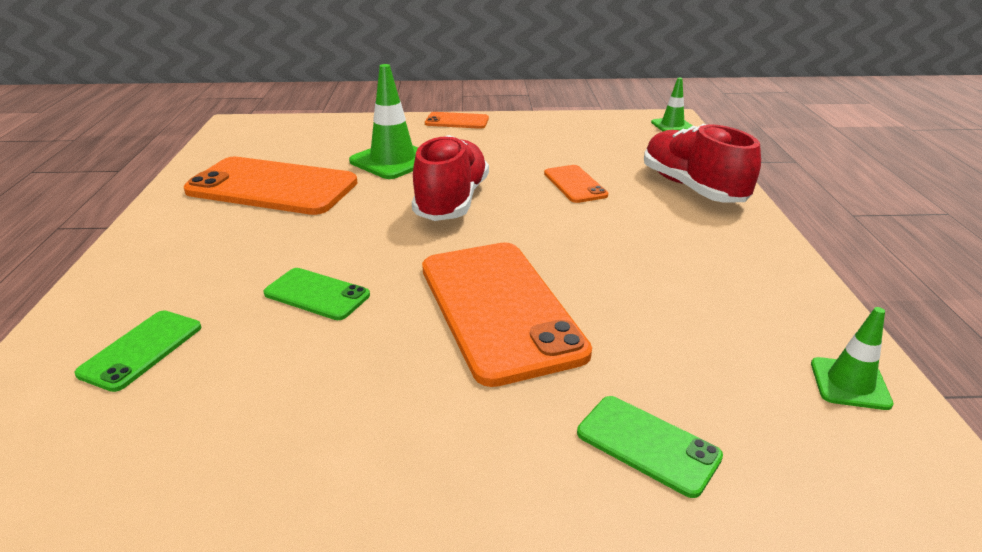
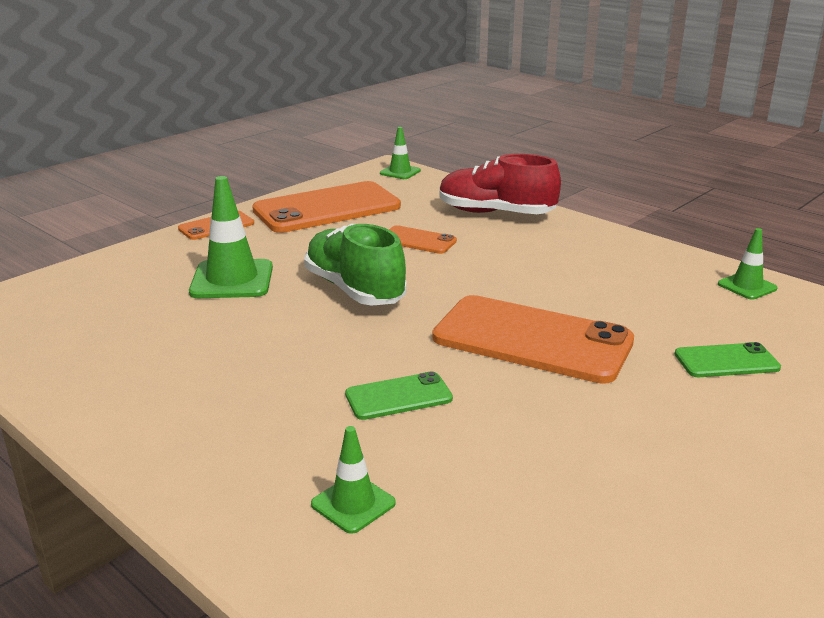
camera: 45 degrees left, 5 degrees down
green phone [75,311,201,392] -> green traffic cone [311,426,396,534]
orange phone [184,157,358,215] -> orange phone moved to [252,181,401,233]
red shoe [412,135,489,221] -> green shoe [304,223,407,305]

